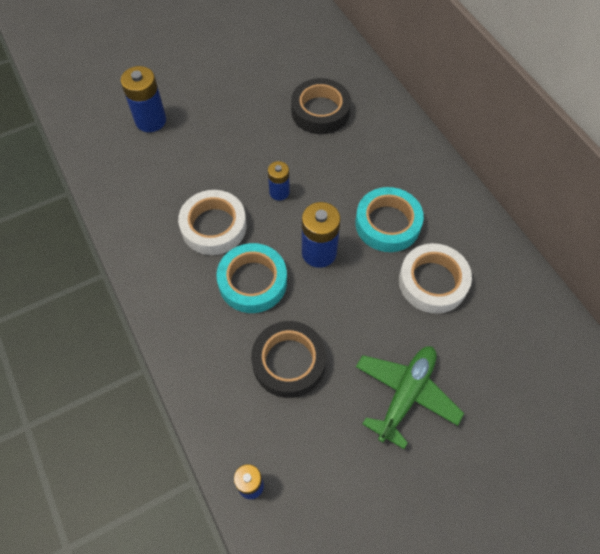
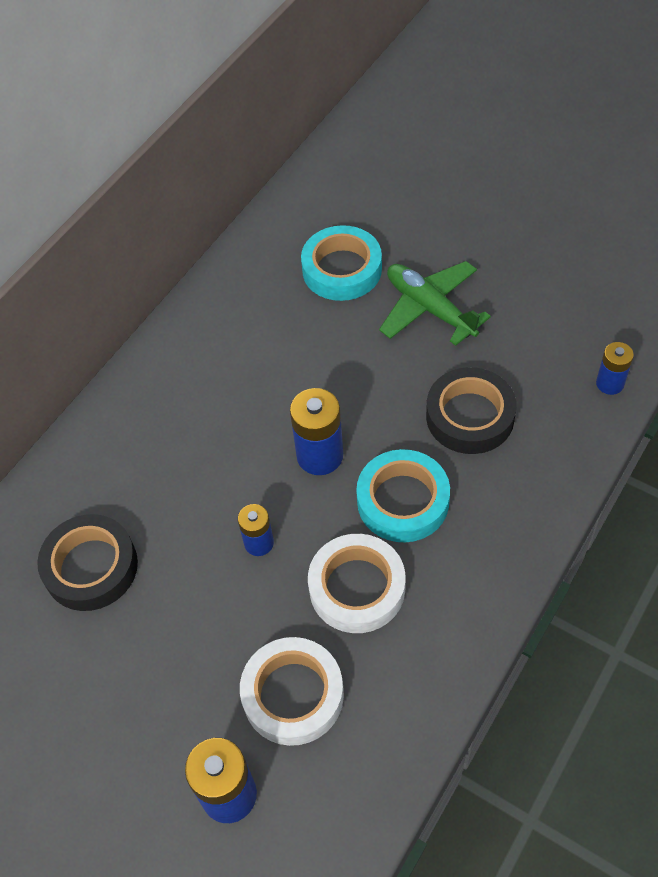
camera: 115 degrees left, 5 degrees down
turquoise tape [355,187,424,252] -> turquoise tape moved to [301,225,382,301]
green plane [356,346,464,449] -> green plane turned 45 degrees clockwise [379,261,491,346]
white tape [399,243,472,314] -> white tape moved to [240,637,344,746]

